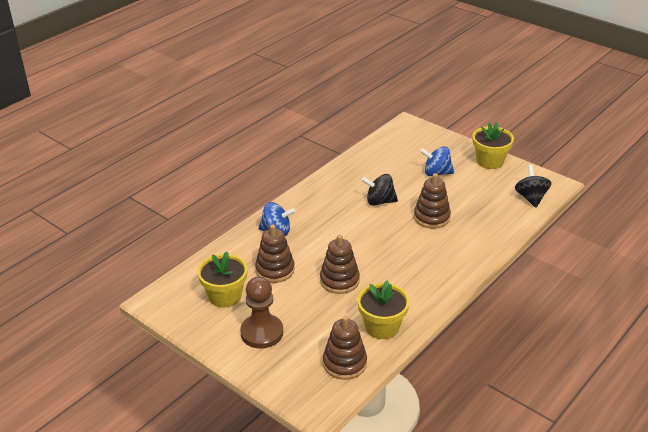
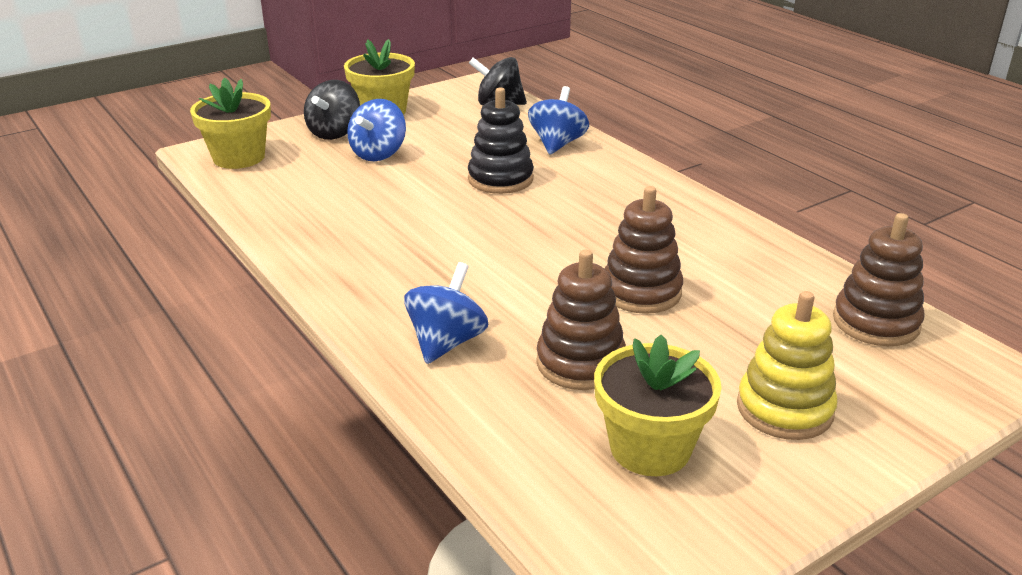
camera: 75 degrees left, 5 degrees down
brown pawn [240,277,283,349] -> yellow stacking toy [737,291,838,440]
yellow flower pot [357,281,410,339] -> yellow flower pot moved to [190,77,271,169]
black spinning top [361,174,398,206] -> black spinning top moved to [304,80,360,140]
brown stacking toy [414,173,451,229] -> black stacking toy [468,88,534,194]
none -> blue spinning top [528,86,589,155]

